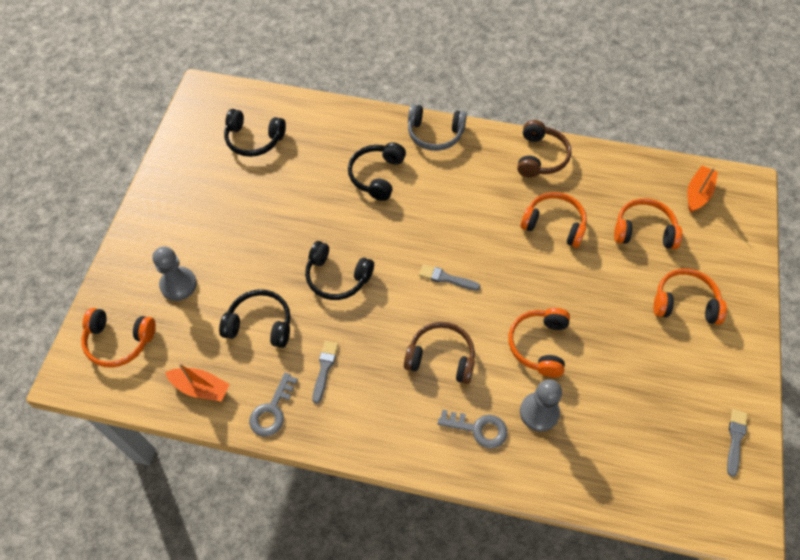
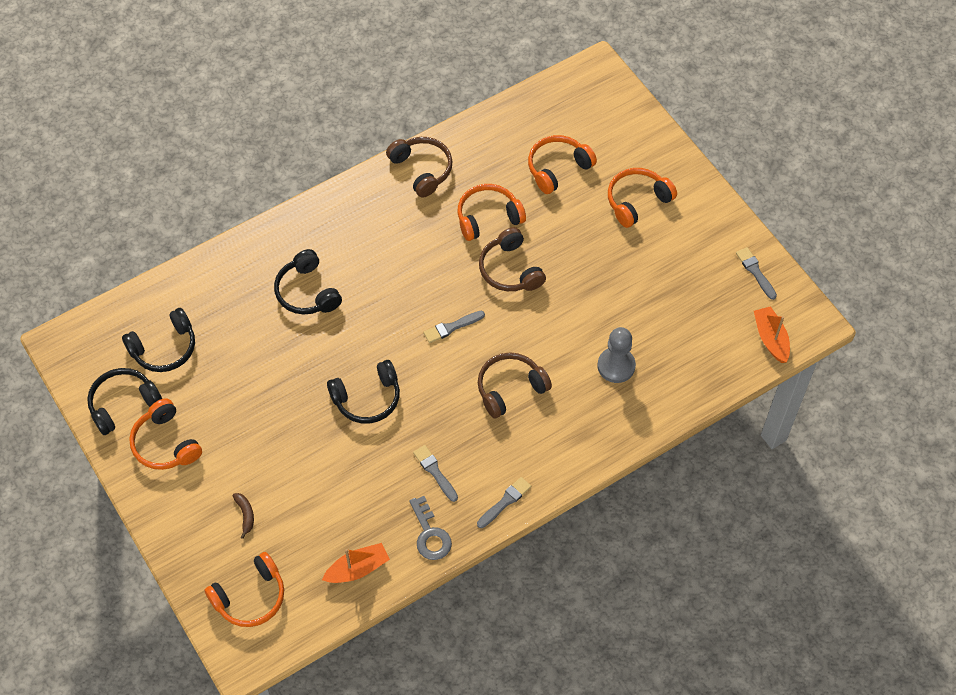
camera: 45 degrees left, 0 degrees up
grey pawn [153,246,197,301] -> brown banana [233,493,254,539]
black headphones [219,289,290,348] -> black headphones moved to [87,368,162,435]
grey headphones [408,104,467,151] -> none
grey key [438,410,507,449] -> none
orange headphones [509,308,570,377] -> orange headphones moved to [129,398,202,470]
orange boat [687,166,718,212] -> orange boat moved to [754,306,790,363]
none -> grey brush [477,477,531,528]
none -> brown headphones [479,227,546,291]

